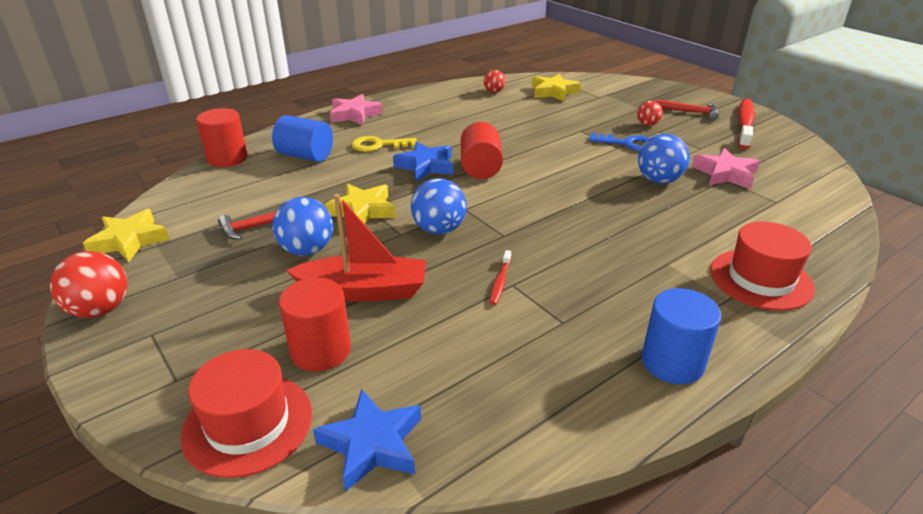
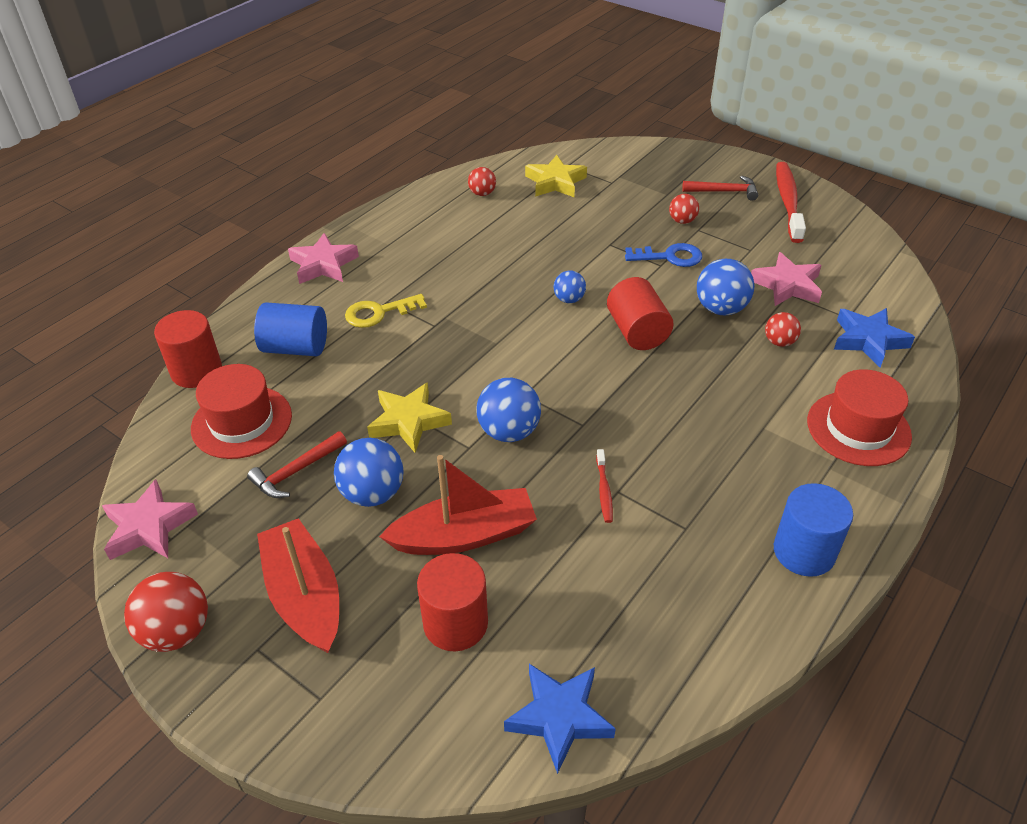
camera: 15 degrees left, 10 degrees up
yellow star [83,209,170,262] -> pink star [102,479,198,560]
red hat [181,349,312,478] -> red hat moved to [191,364,292,459]
blue star [393,142,453,181] -> blue star moved to [834,308,915,367]
red cylinder [461,122,503,179] -> red cylinder moved to [607,277,674,350]
none -> red boat [257,518,339,653]
none -> blue ball [554,271,586,303]
none -> red ball [765,312,801,347]

